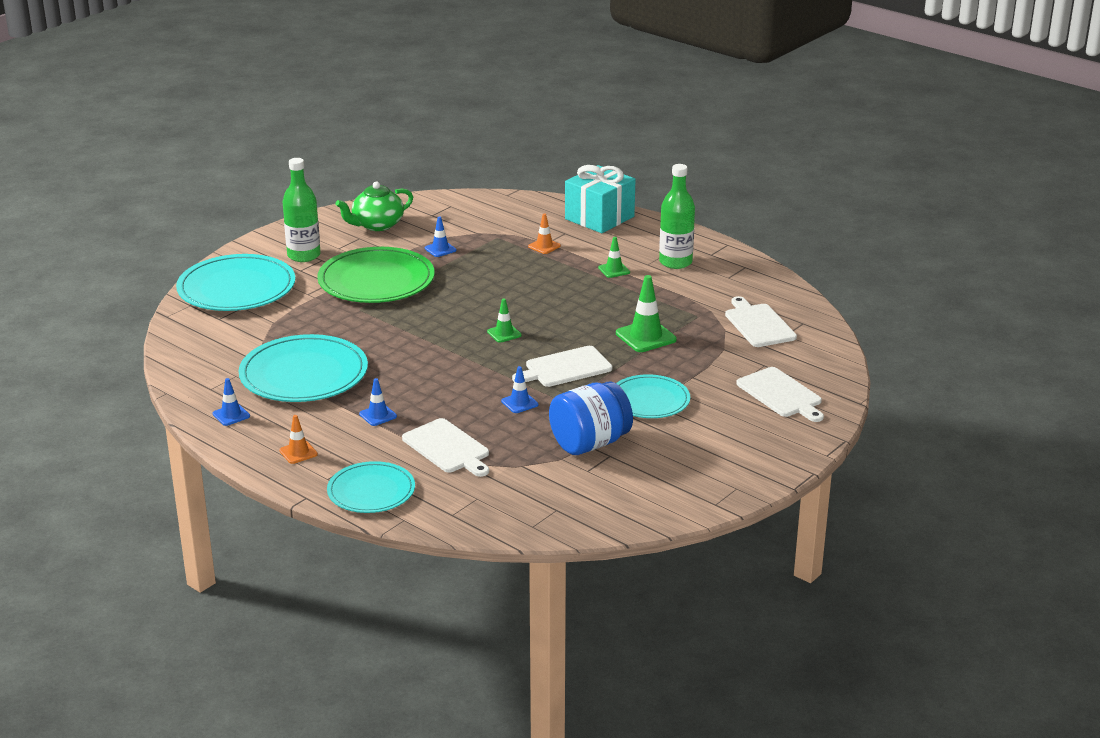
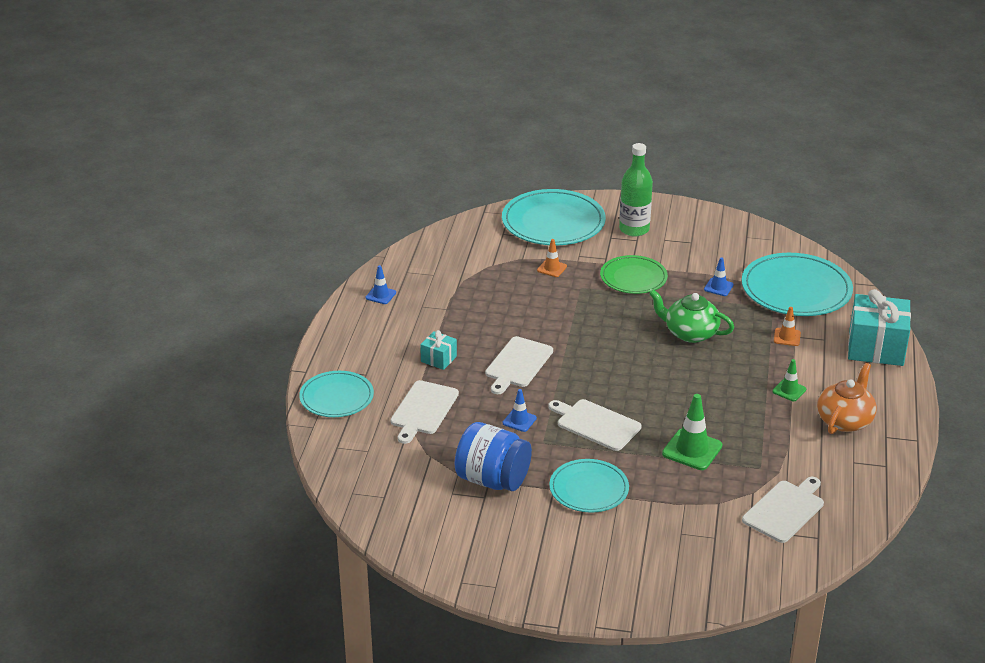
camera: 60 degrees right, 5 degrees up
turquoise plate [238,334,368,402] -> turquoise plate moved to [742,253,853,316]
orange traffic cone [279,415,318,464] -> orange traffic cone moved to [537,239,567,277]
green plate [317,247,435,303] -> green plate [600,255,668,294], size x0.62
green teapot [335,182,413,231] -> green teapot moved to [649,290,734,343]
blue traffic cone [359,378,397,426] -> turquoise gift [420,330,457,370]
green traffic cone [487,299,522,343] -> none
green bottle [659,164,695,269] -> orange teapot [817,363,877,434]
white cutting board [736,367,824,422] -> white cutting board moved to [485,336,553,394]

